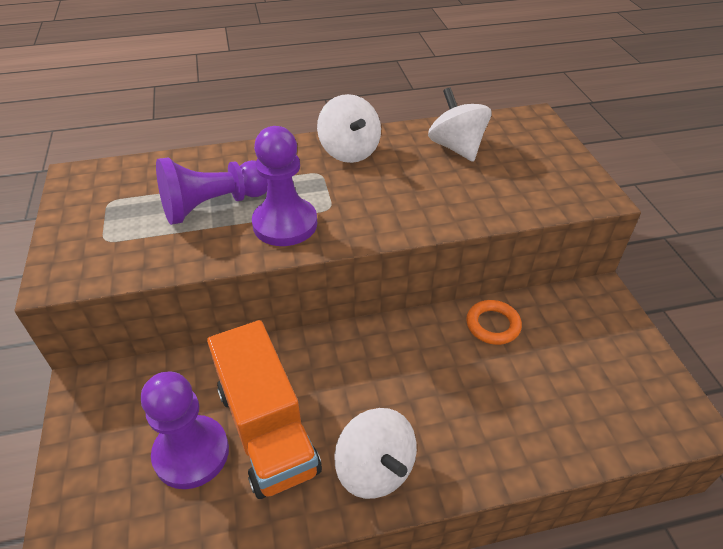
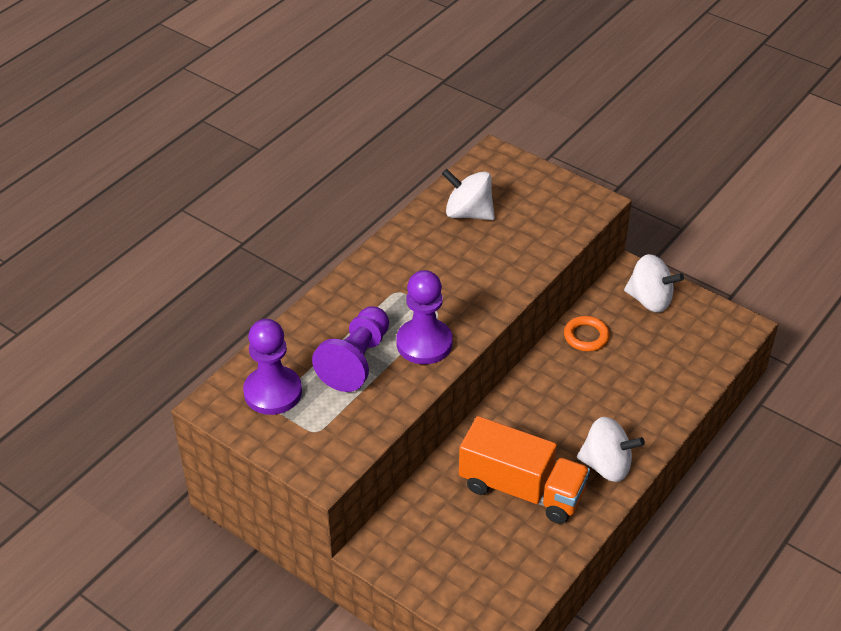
camera: 40 degrees left, 0 degrees up
purple pawn [141,371,229,489] -> purple pawn moved to [243,319,302,415]
white spinning top [317,94,381,163] -> white spinning top moved to [624,254,684,313]

